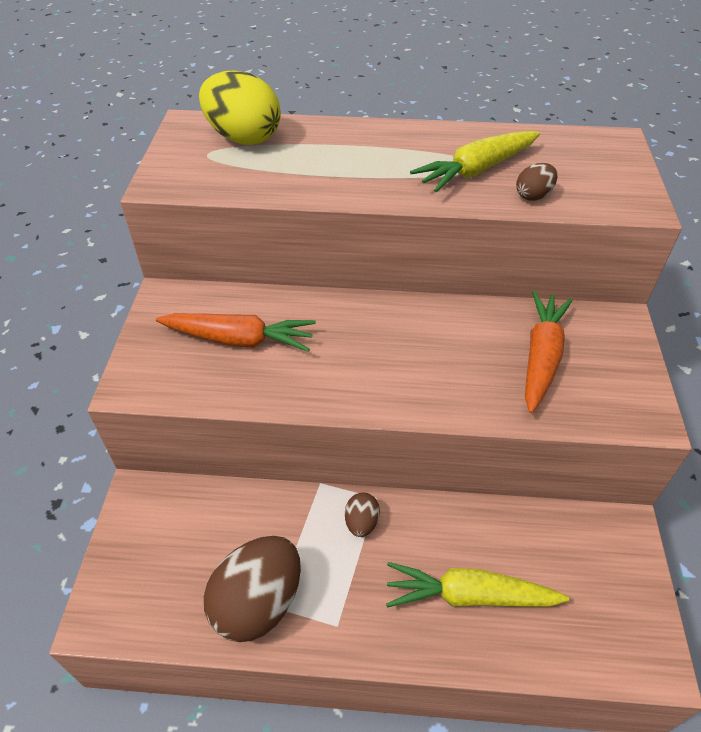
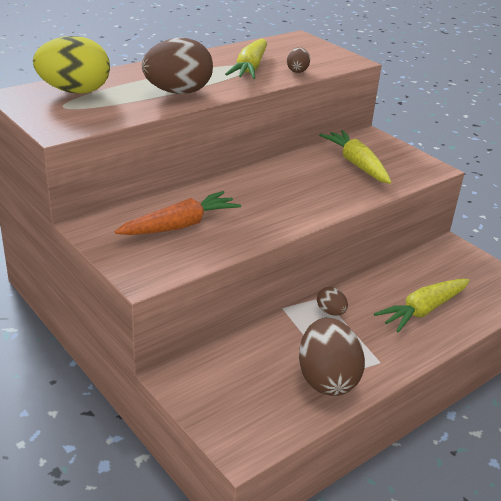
camera: 45 degrees left, 15 degrees down
orange carrot [525,291,573,413] -> yellow carrot [319,130,391,184]
none -> brown egg [142,38,213,94]

